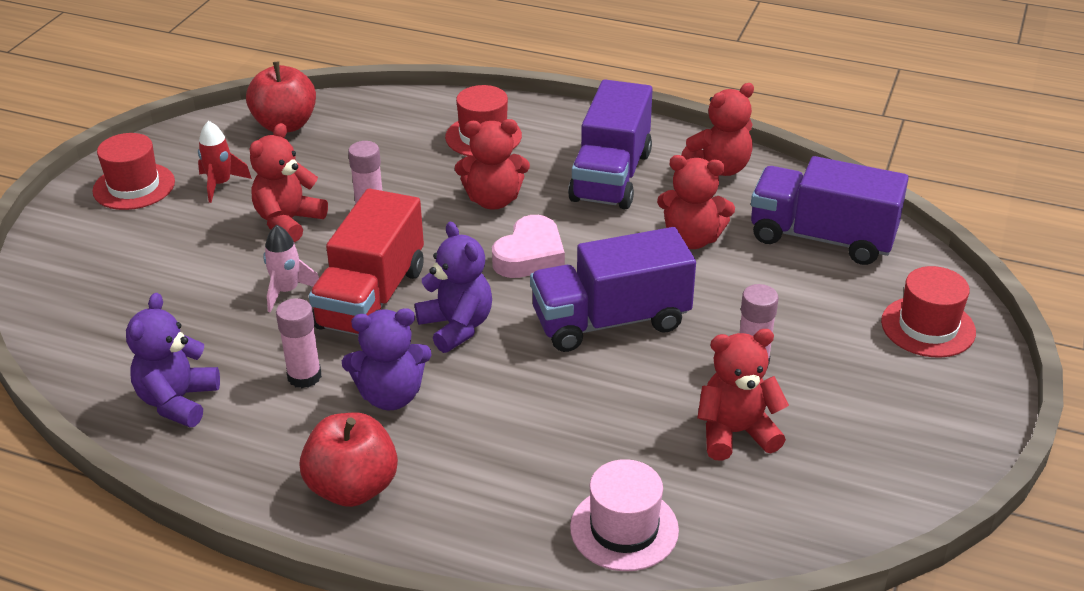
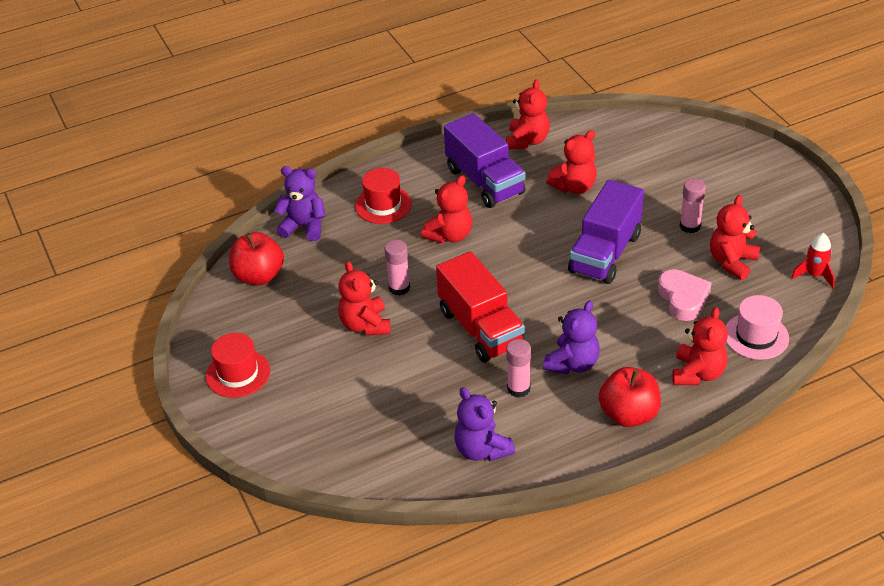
camera: 45 degrees left, 5 degrees up
red rocket [198,121,252,203] -> red rocket moved to [791,233,835,288]
pink rocket [263,225,319,312] -> none
purple teddy bear [415,222,492,353] -> purple teddy bear moved to [274,166,325,241]
pink heart [492,215,565,278] -> pink heart moved to [658,269,712,321]
purple truck [751,156,909,265] -> none
red hat [881,266,976,358] -> none
none -> red teddy bear [672,307,728,385]

